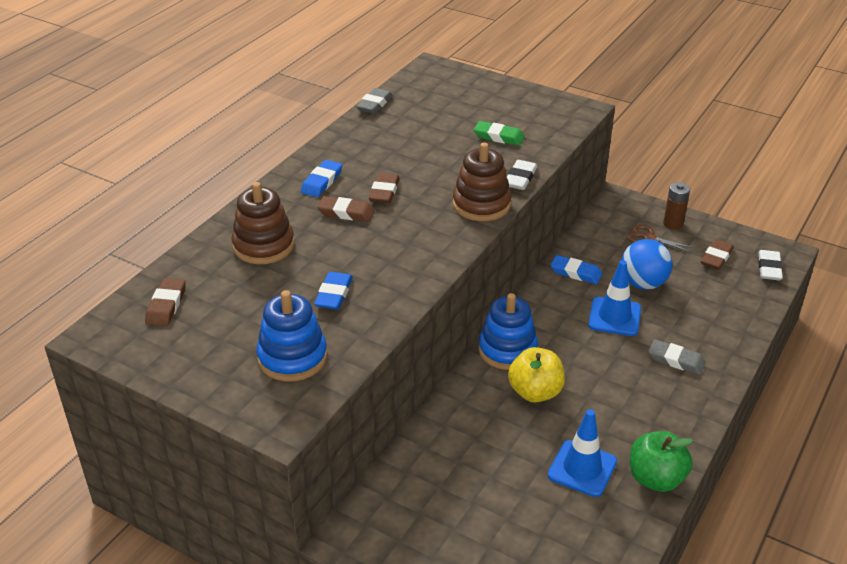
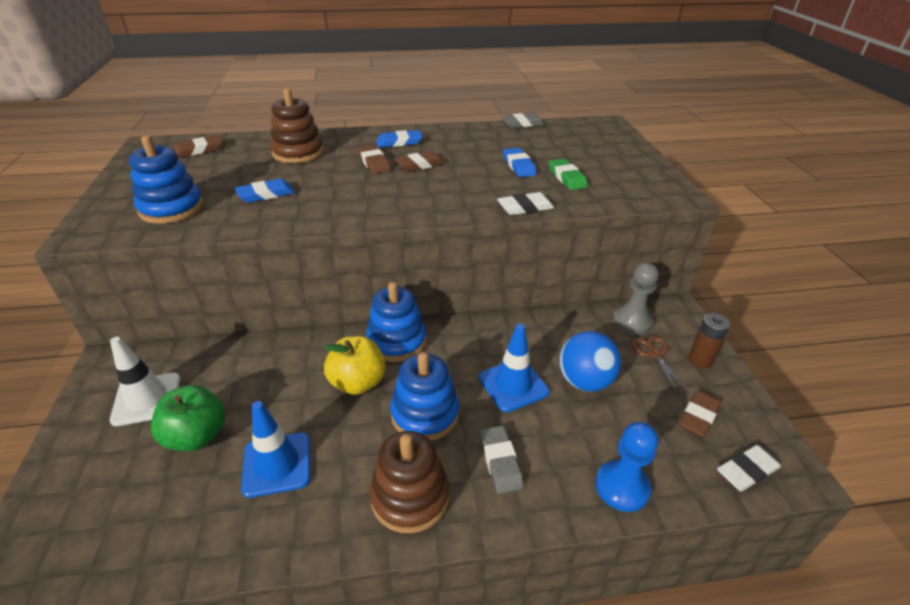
camera: 50 degrees right, 0 degrees up
brown stacking toy [453,142,511,221] -> brown stacking toy moved to [369,431,449,534]
blue eraser [550,255,602,284] -> blue eraser moved to [503,148,536,177]
green apple [630,431,693,492] -> green apple moved to [151,385,225,451]
brown eraser [701,239,734,270] -> brown eraser turned 45 degrees counterclockwise [679,390,721,437]
none -> white traffic cone [110,337,180,426]
none -> blue stacking toy [390,352,459,441]
none -> blue pawn [595,422,659,512]
none -> grey pawn [612,263,659,335]

